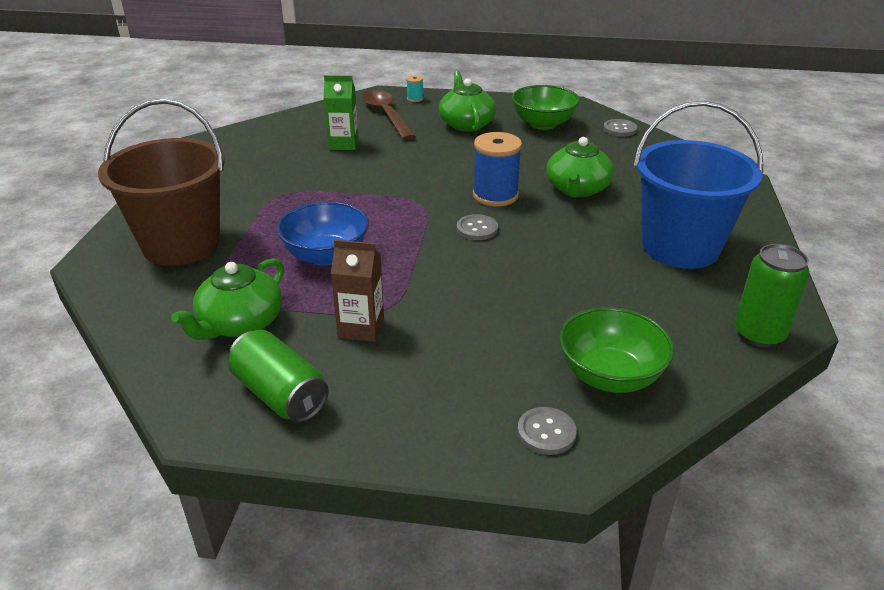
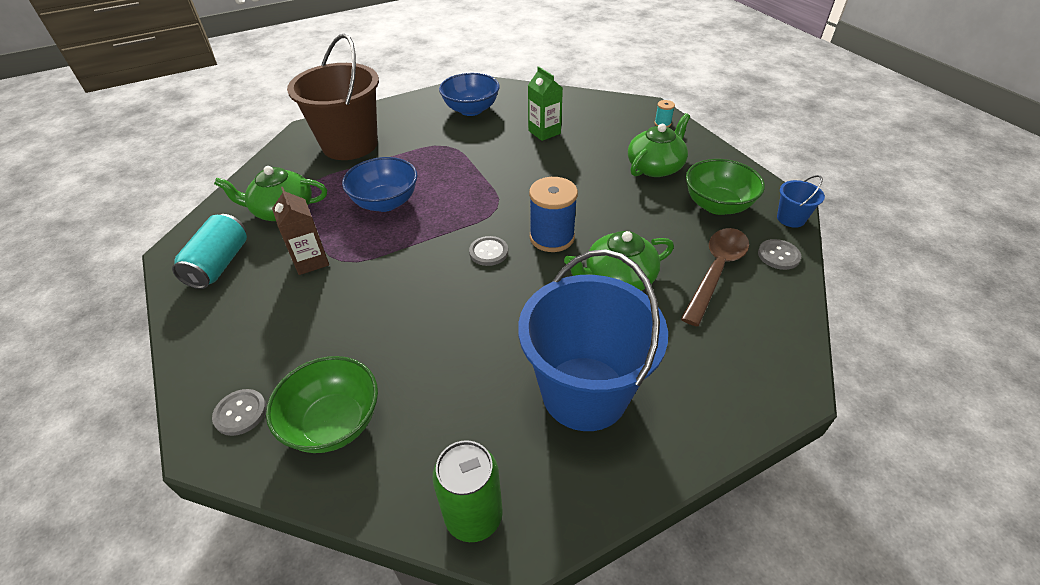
camera: 55 degrees right, 10 degrees up
green can [228,330,329,423] -> turquoise can [172,214,247,289]
brown spoon [362,90,416,140] -> brown spoon moved to [681,228,749,326]
none -> blue bowl [439,73,500,116]
none -> blue bucket [777,175,825,228]

